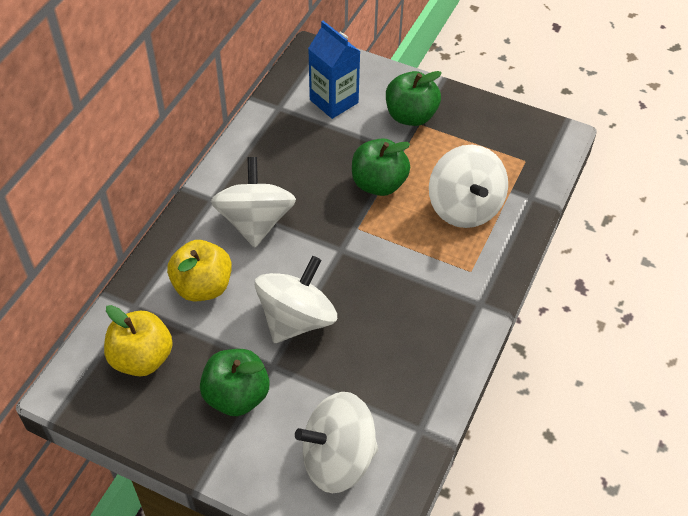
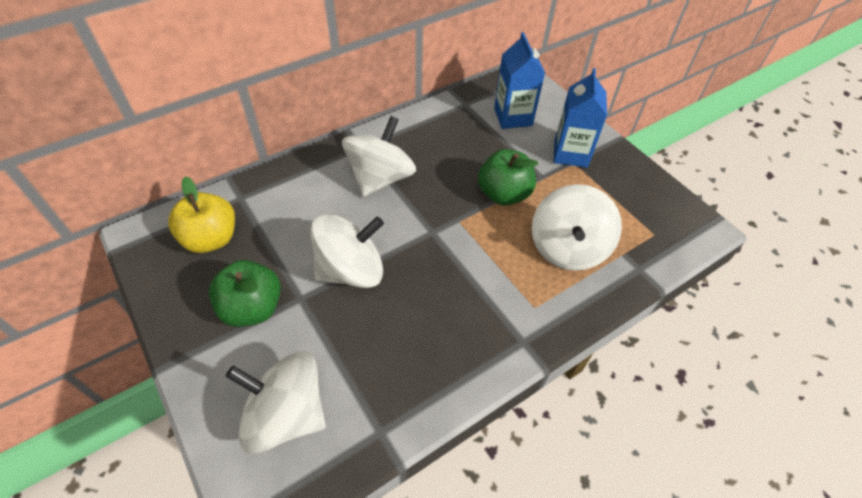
camera: 30 degrees right, 0 degrees up
yellow apple [167,240,232,301] -> none
green apple [386,71,442,126] -> blue carton [554,68,607,168]

